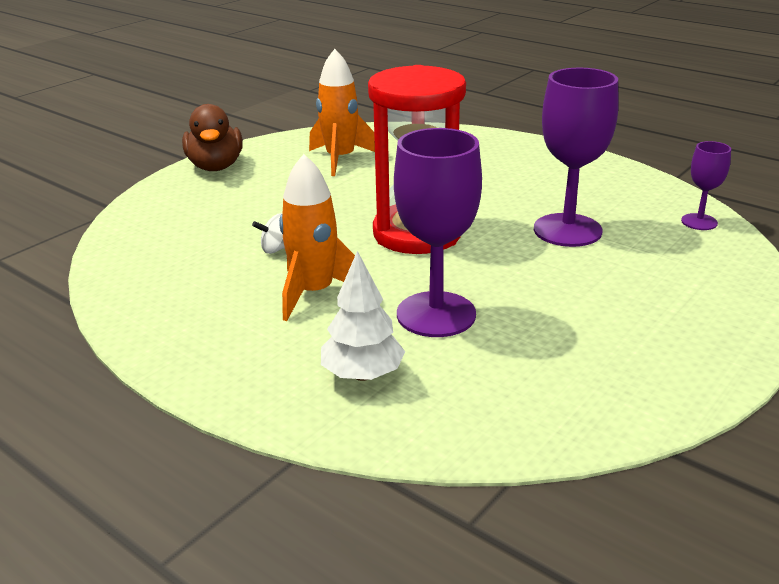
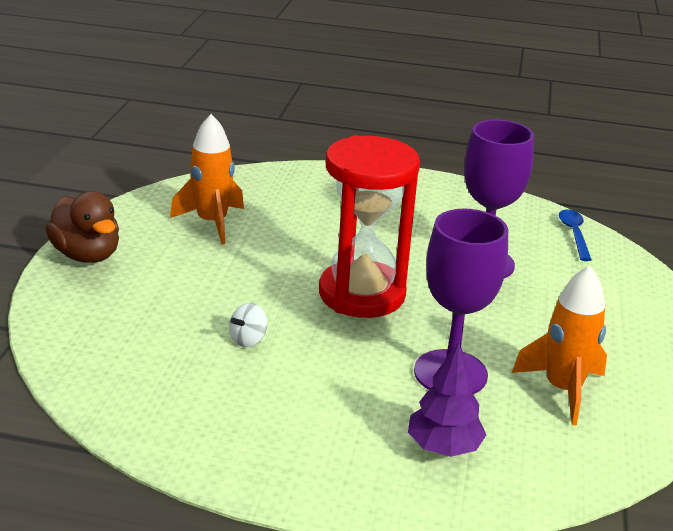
camera: 30 degrees left, 0 degrees up
orange rocket [279,154,355,321] -> orange rocket moved to [512,265,607,425]
white tree [321,251,405,381] -> purple tree [408,342,486,457]
purple goblet [681,141,731,230] -> blue spoon [559,209,592,261]

